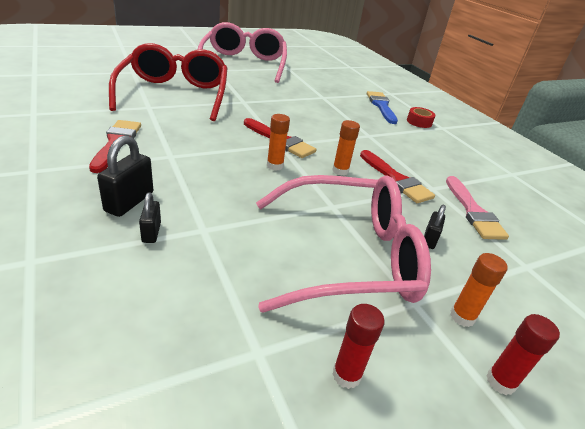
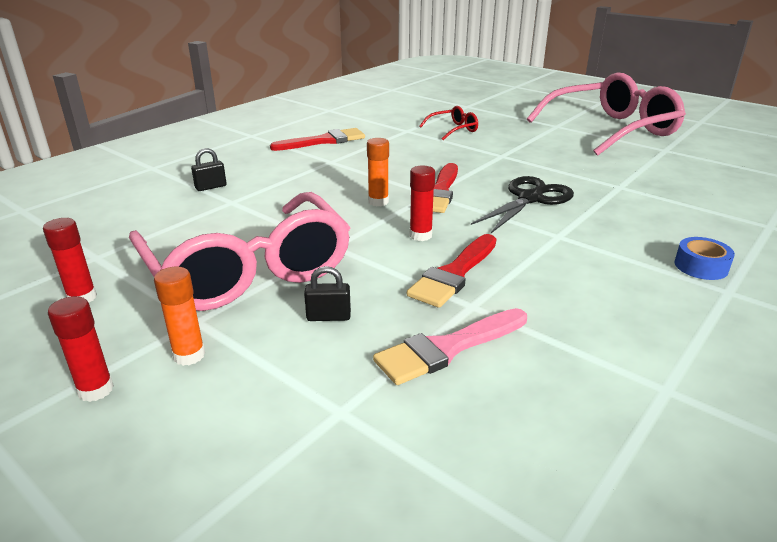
camera: 70 degrees right, 5 degrees down
black padlock [97,135,153,217] -> none
red glasses [109,43,227,121] -> red glasses [419,106,478,140], size x0.42
orange glue stick [332,120,360,176] -> red glue stick [410,165,435,241]
blue brush [367,91,398,124] -> none
red tape [407,107,436,128] -> blue tape [674,237,735,280]
none -> black scissors [471,176,574,233]

